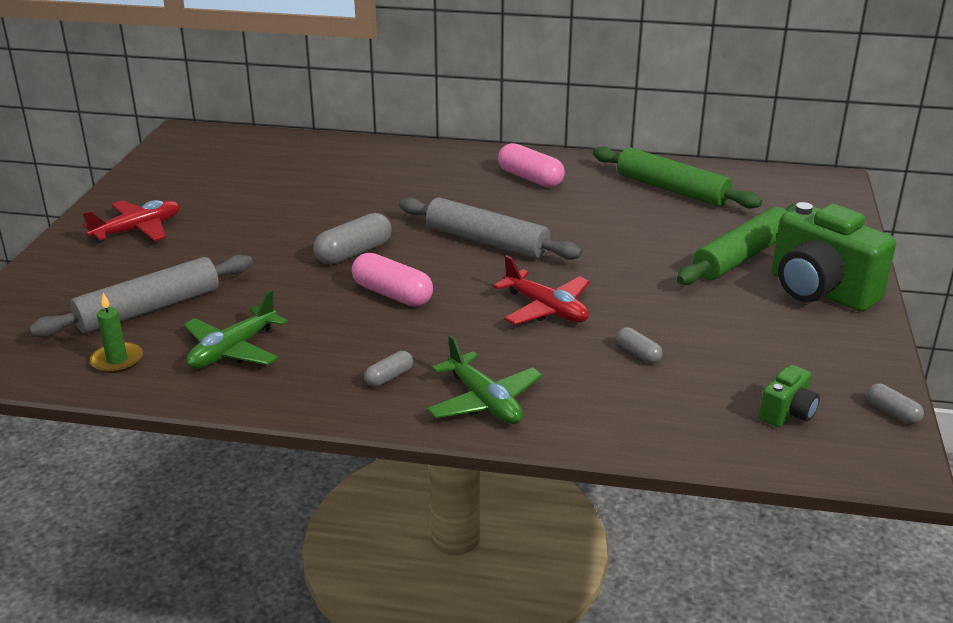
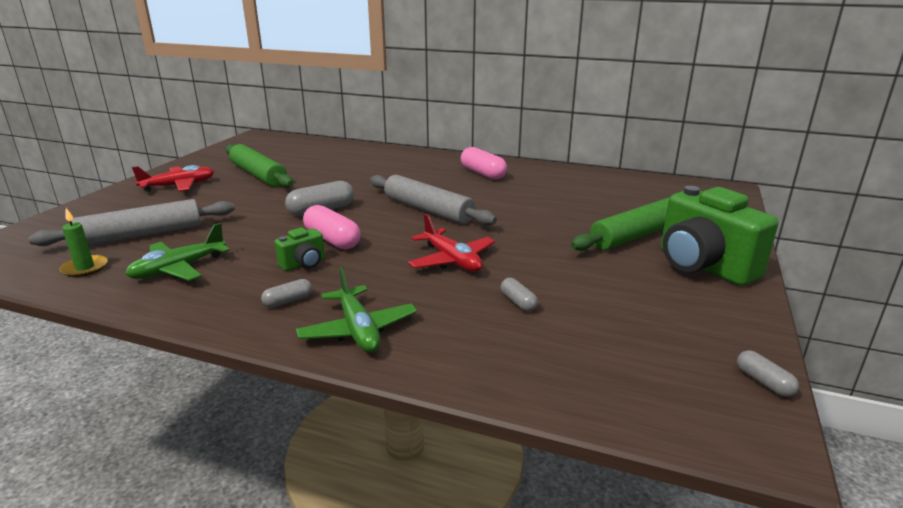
camera: 10 degrees right, 5 degrees down
green rolling pin [593,147,762,209] -> green rolling pin moved to [226,144,293,188]
green camera [759,365,820,427] -> green camera moved to [275,228,325,271]

